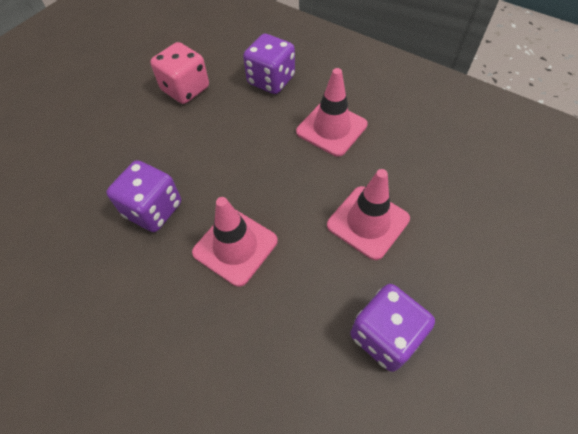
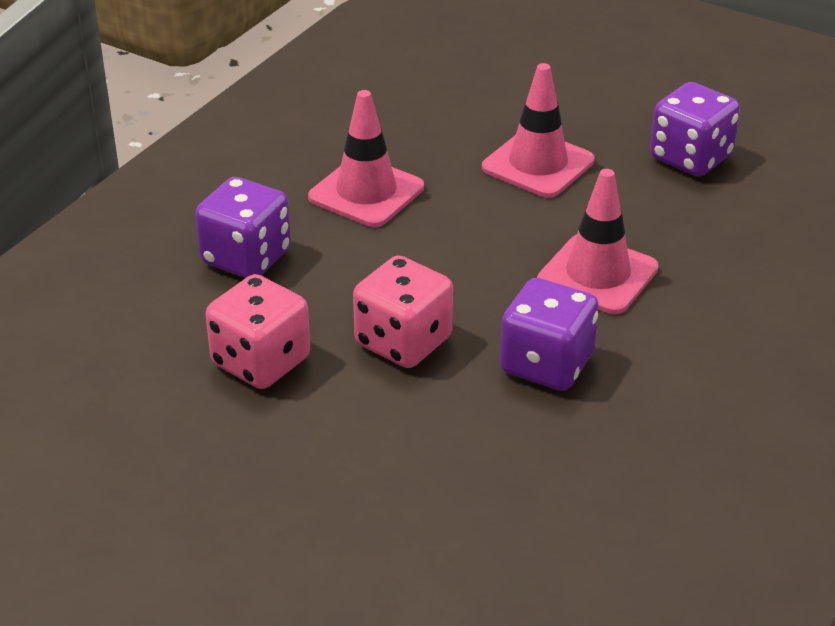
camera: 95 degrees left, 20 degrees down
none -> pink dice [353,255,453,368]

